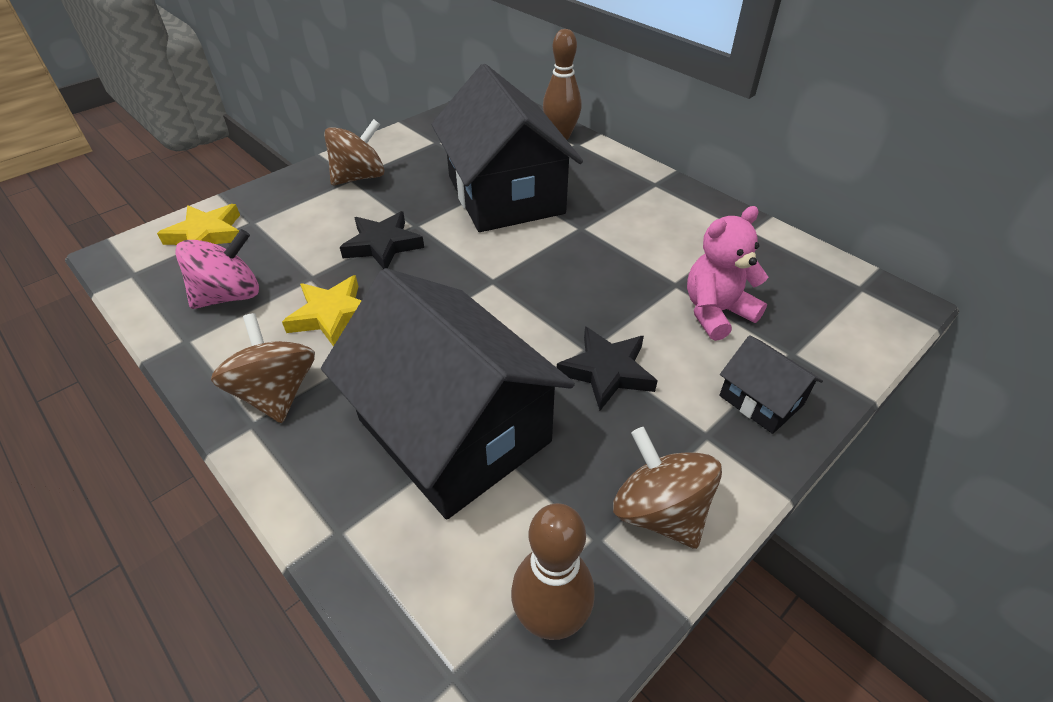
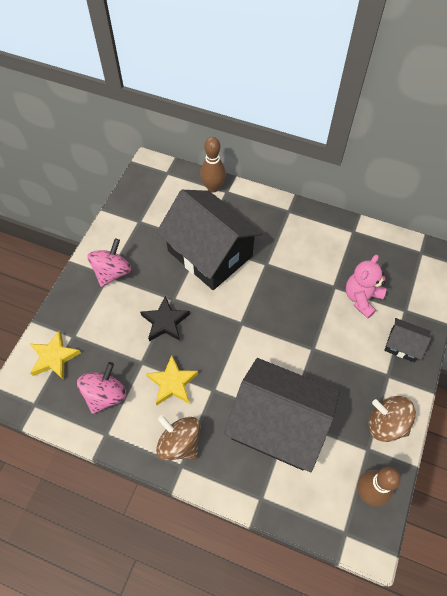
camera: 25 degrees left, 15 degrees up
brown spinning top [324,119,384,185] -> pink spinning top [87,238,131,287]
black star [557,326,657,411] -> none

